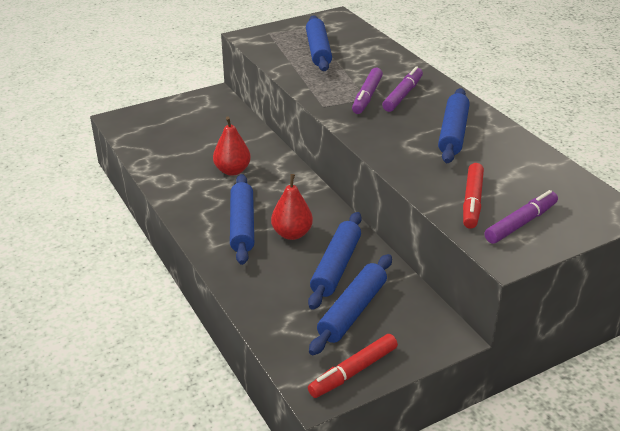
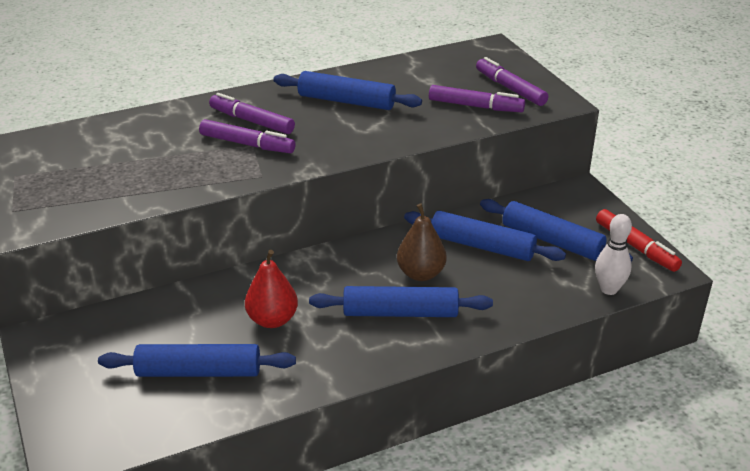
camera: 85 degrees left, 0 degrees up
red pear [271,174,313,240] -> brown pear [397,204,447,281]
blue rolling pin [306,15,332,71] -> blue rolling pin moved to [98,344,296,377]
red marker [463,163,484,229] -> purple marker [429,85,525,112]
none -> white bowling pin [595,214,632,295]

